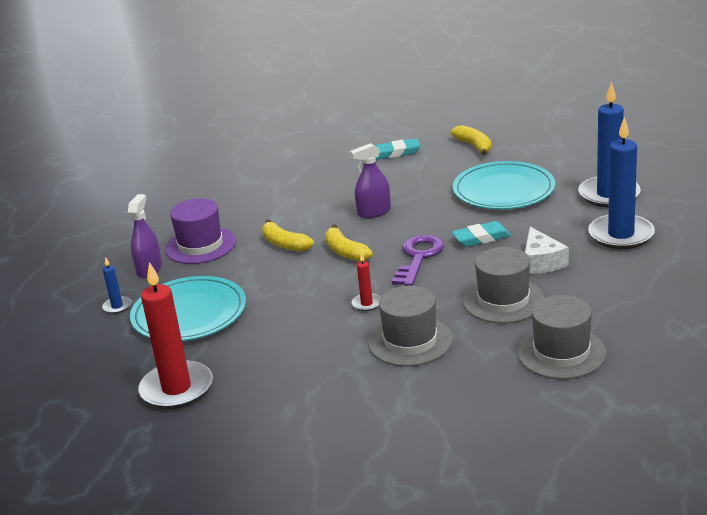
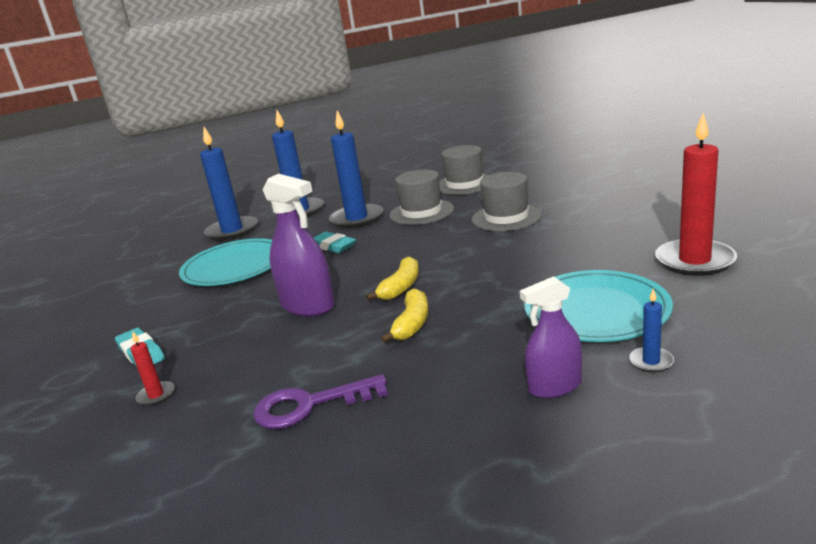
camera: 120 degrees left, 5 degrees down
purple hat [165,198,236,264] -> none
purple spray bottle [350,143,391,218] -> purple spray bottle [263,174,335,316], size x1.52
red candle [352,252,381,311] -> red candle moved to [130,331,175,406]
purple key [392,235,444,286] -> purple key moved to [253,374,388,429]
yellow banana [451,125,491,156] -> none
white cheese [525,227,569,274] -> blue candle [329,110,383,228]

